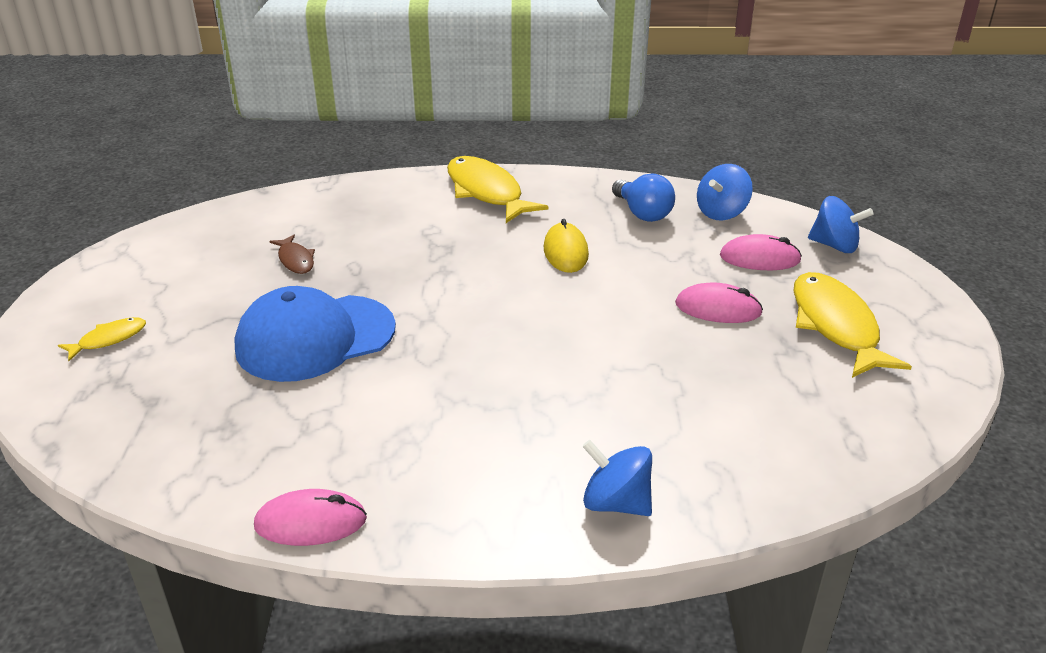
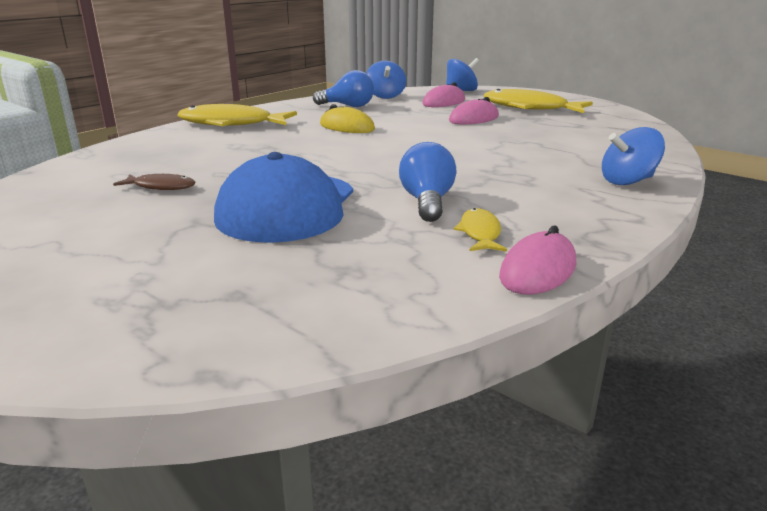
camera: 50 degrees left, 10 degrees down
yellow fish [58,317,146,361] -> yellow fish moved to [453,208,507,251]
none -> blue light bulb [399,142,457,222]

